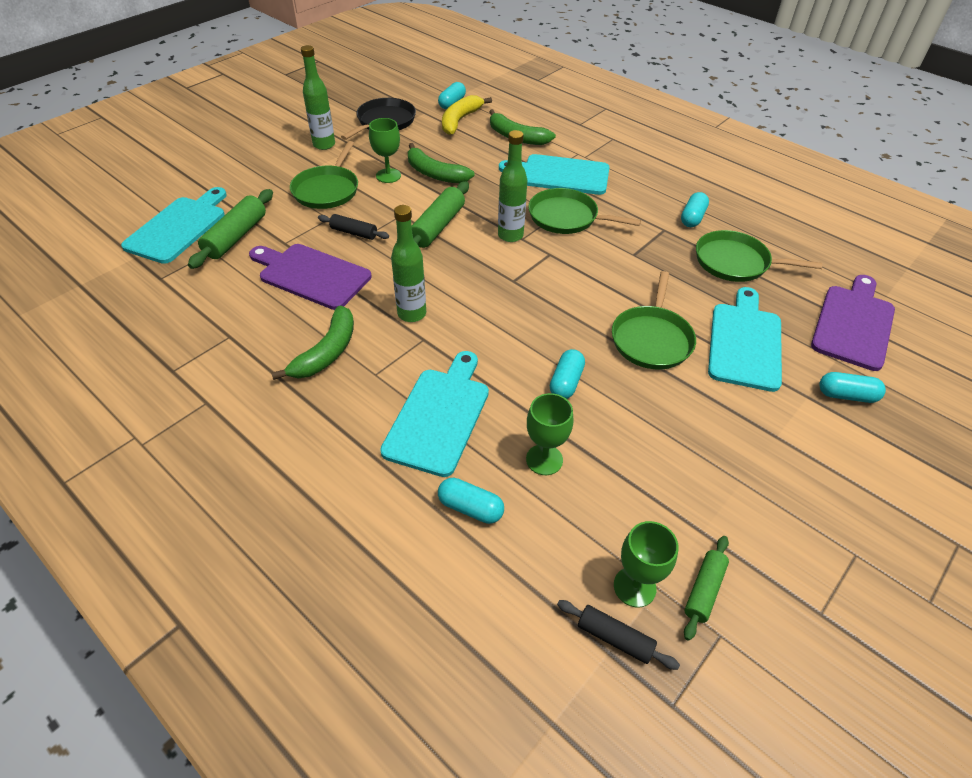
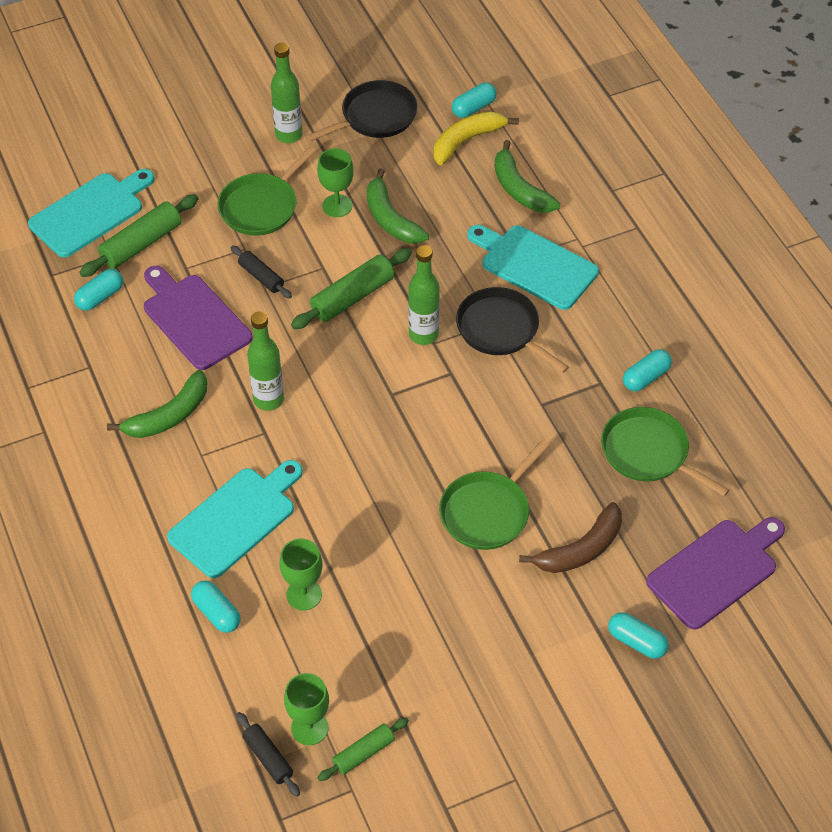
camera: 25 degrees right, 5 degrees up
green pan [528,188,641,234] -> black pan [456,287,569,373]
turquoise capsule [550,349,585,399] -> turquoise capsule moved to [74,269,123,311]
turquoise cutting board [708,287,782,392] -> brown banana [519,502,622,573]

